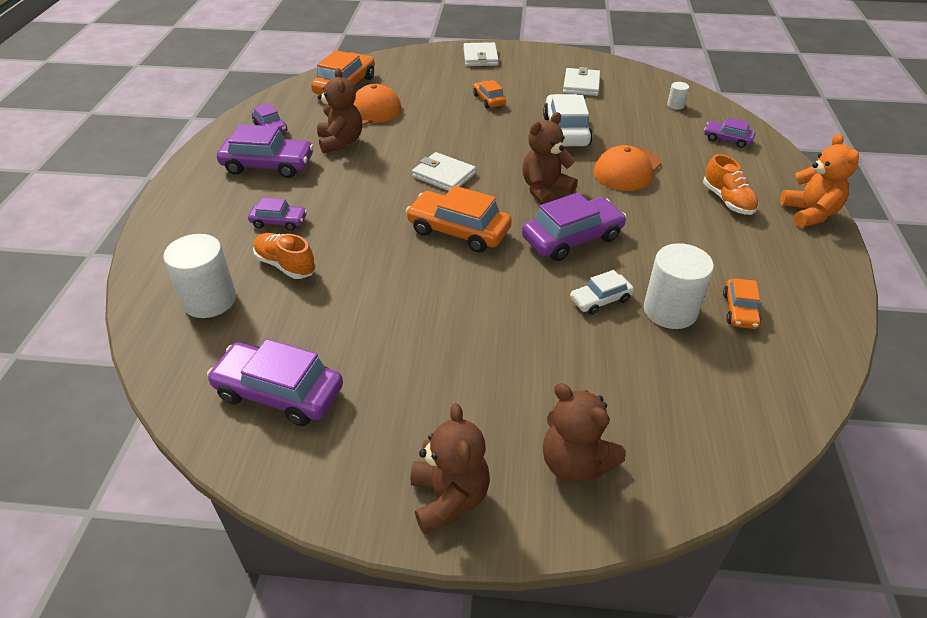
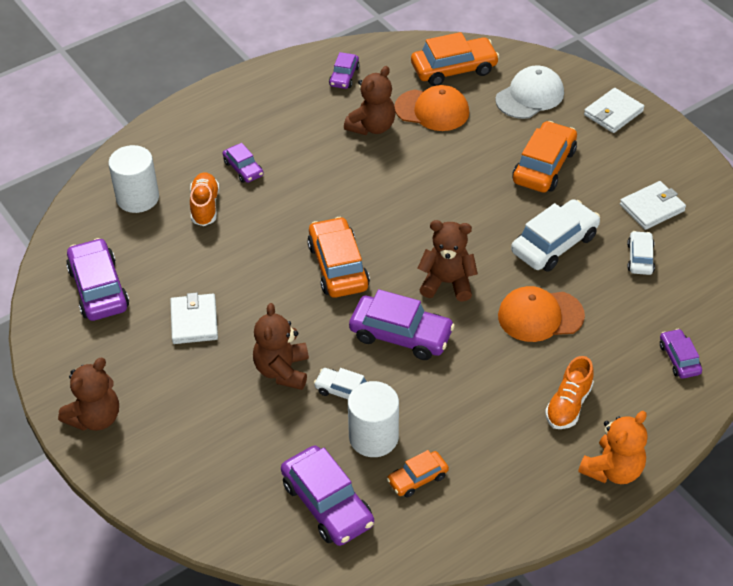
camera: 50 degrees right, 5 degrees up
purple car [217,124,314,178] -> purple car moved to [281,446,374,546]
white wallet [412,152,476,191] -> white wallet moved to [170,293,218,344]
orange car [473,80,506,108] -> orange car [513,121,577,193], size x1.80
brown teddy bear [543,383,626,483] -> brown teddy bear moved to [253,303,309,390]
white cylinder [667,82,689,110] -> none
none -> white cap [495,65,564,119]
none -> white car [627,231,655,275]

